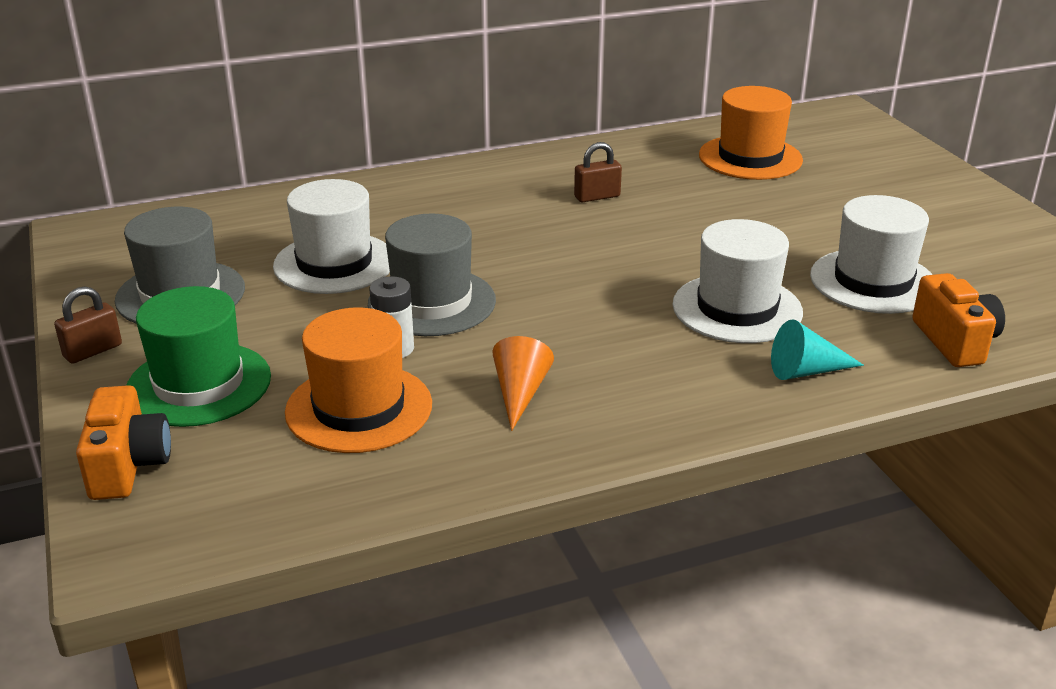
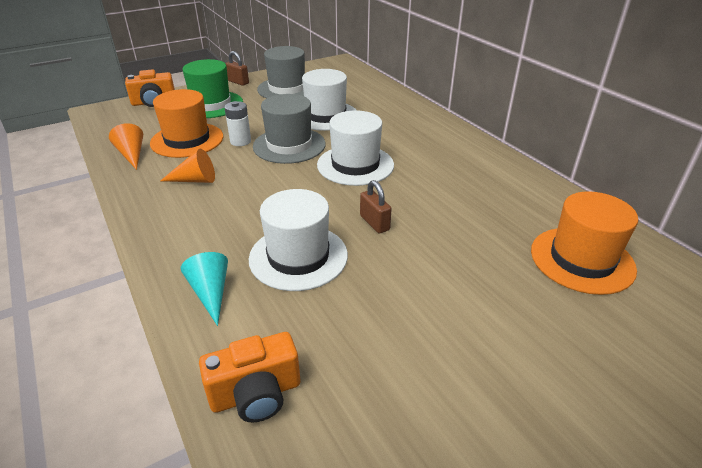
camera: 80 degrees right, 5 degrees up
brown padlock [574,142,622,202] -> brown padlock moved to [360,180,392,233]
white hat [810,195,933,314] -> white hat moved to [317,110,394,186]
none -> orange cone [109,123,143,170]

